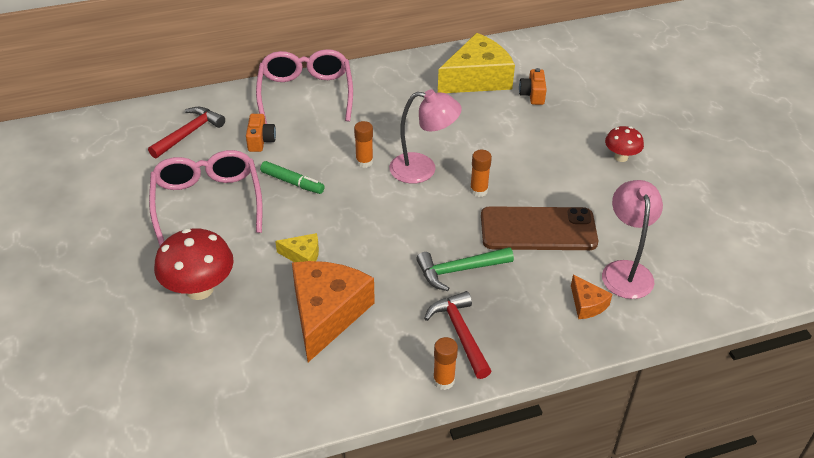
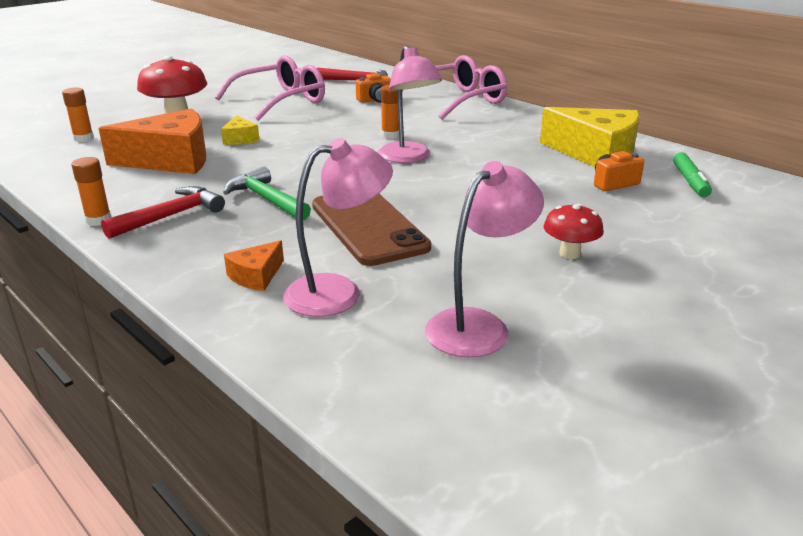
camera: 65 degrees right, 15 degrees down
green marker [260,161,325,194] -> green marker moved to [673,152,712,197]
orange glue stick [470,150,492,197] -> orange glue stick moved to [62,88,94,142]
none -> pink lamp [425,161,544,358]

